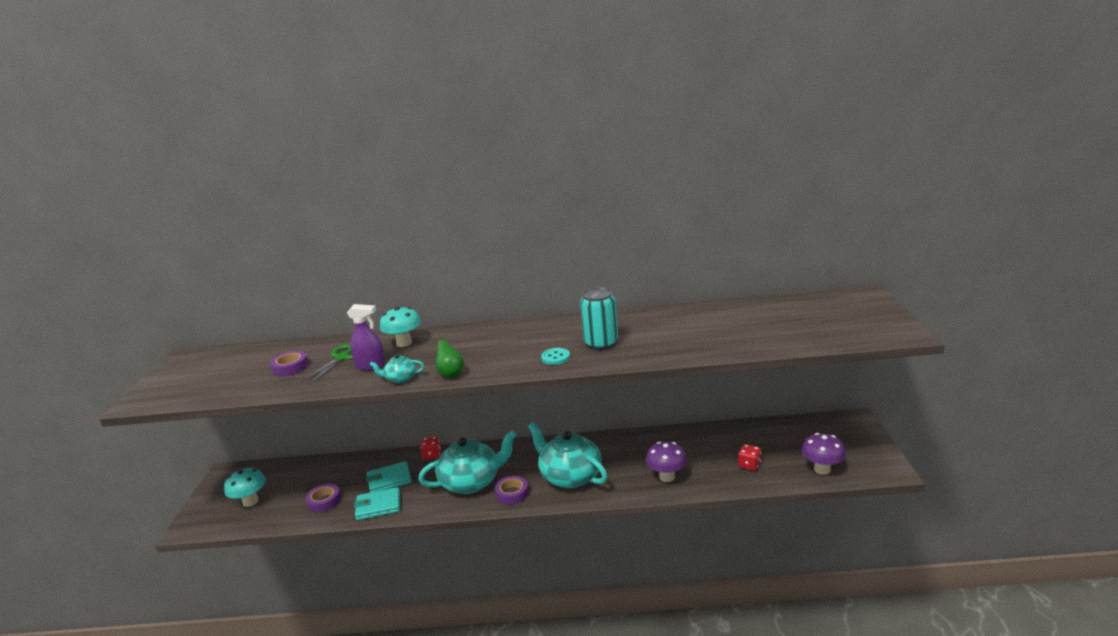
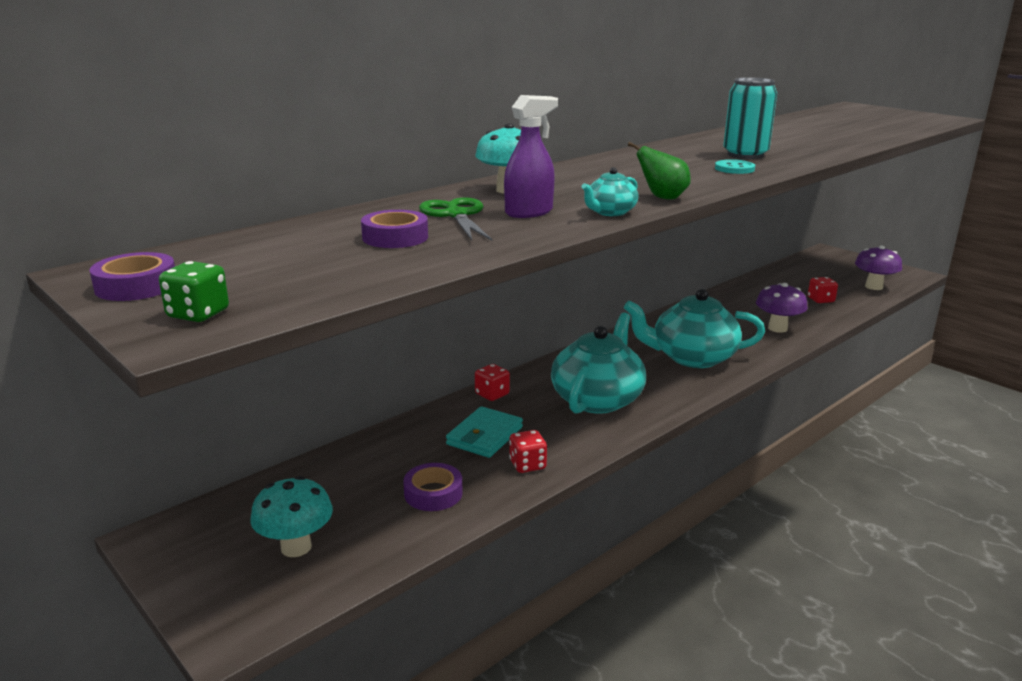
camera: 45 degrees left, 0 degrees up
turquoise wallet [354,487,400,520] -> red dice [509,430,547,473]
purple tape [495,476,529,505] -> purple tape moved to [89,252,175,301]
none -> green dice [159,261,229,322]

